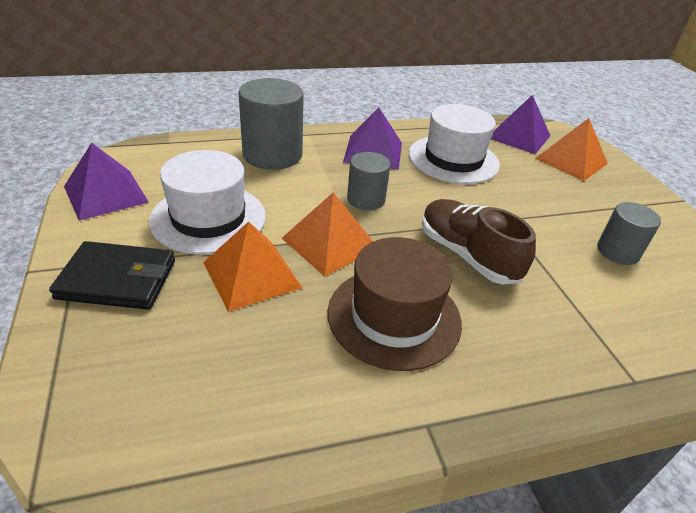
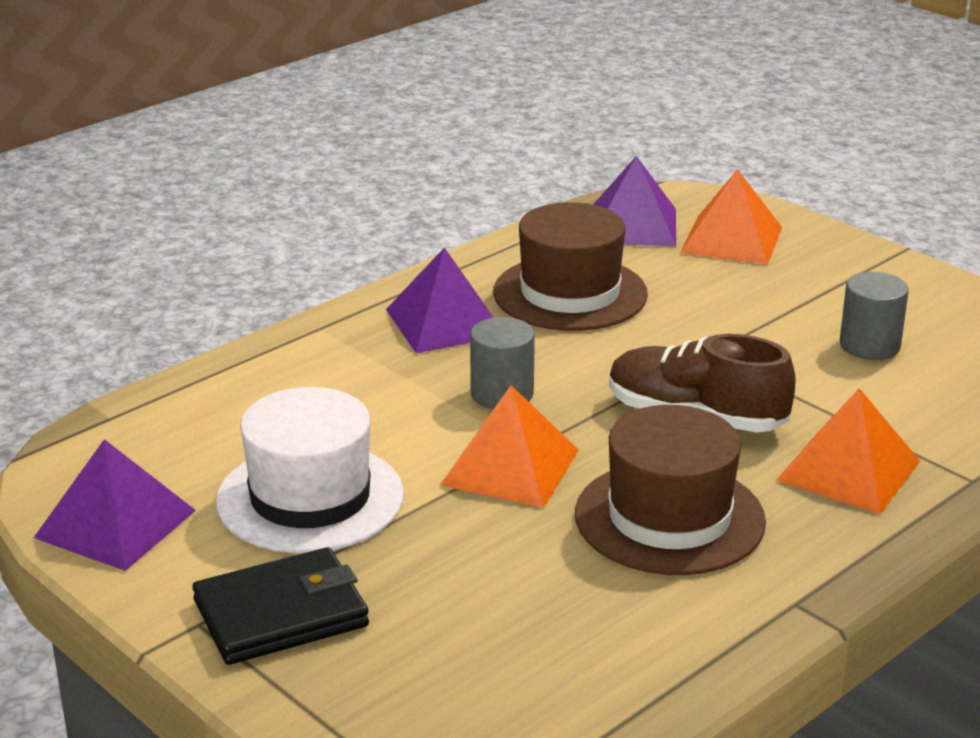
camera: 25 degrees left, 10 degrees down
orange pyramid [203,221,302,312] -> orange pyramid moved to [777,388,920,514]
grey cylinder [238,78,304,170] -> none
white hat [409,104,500,184] -> brown hat [493,202,648,331]

